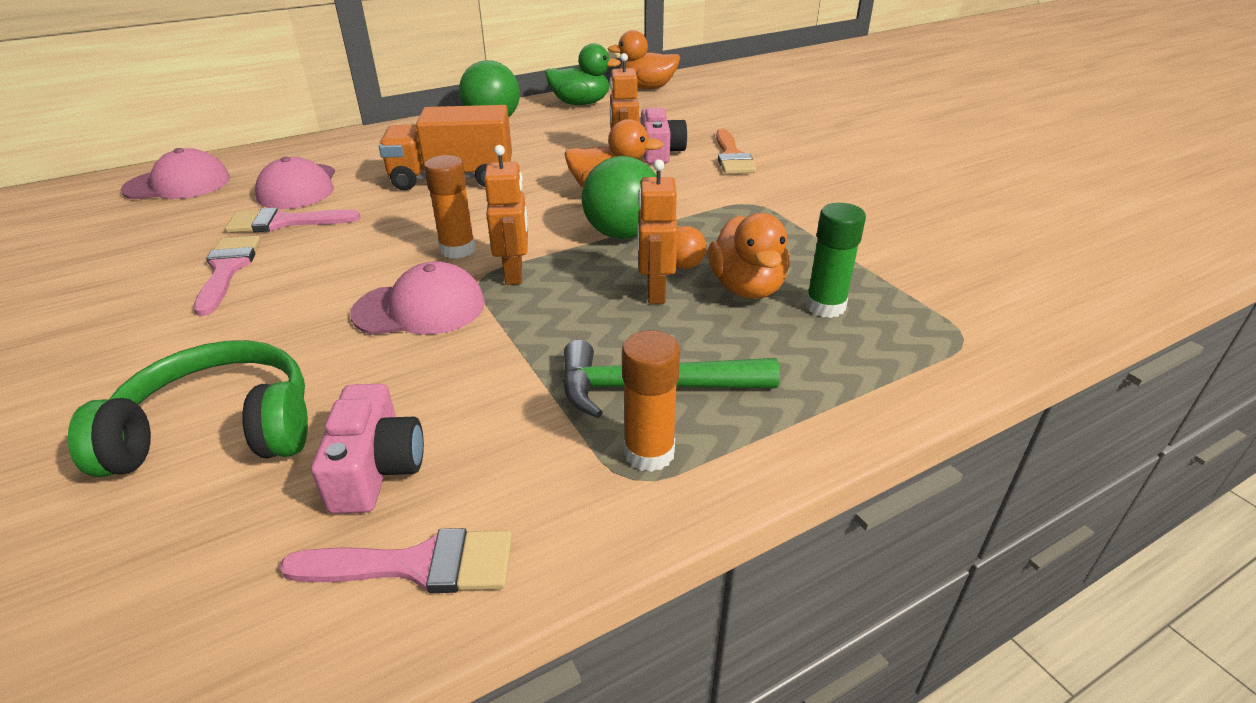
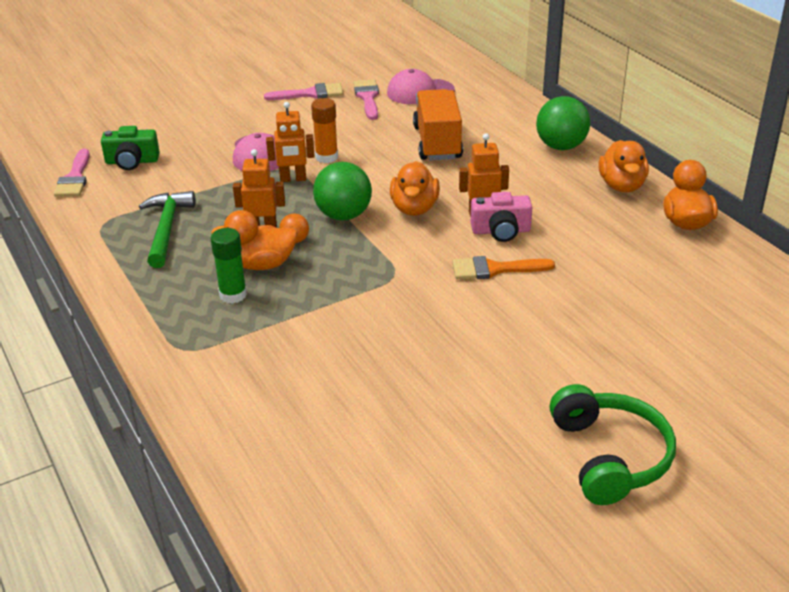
camera: 90 degrees right, 0 degrees up
green headphones [68,340,308,477] -> green headphones moved to [549,384,676,505]
pink cap [120,148,230,199] -> none
pink camera [311,384,424,514] -> green camera [101,126,160,170]
green duck [545,43,621,105] -> orange duck [598,140,649,192]
orange glue stick [622,330,680,472] -> none

